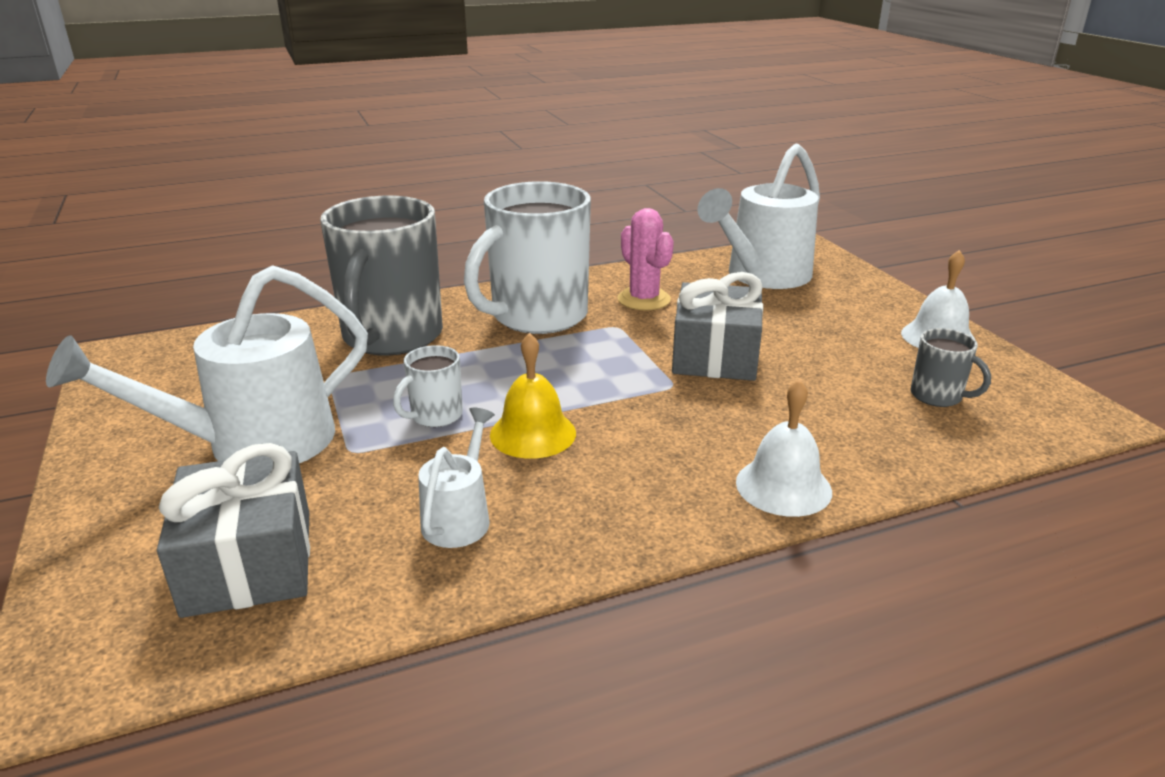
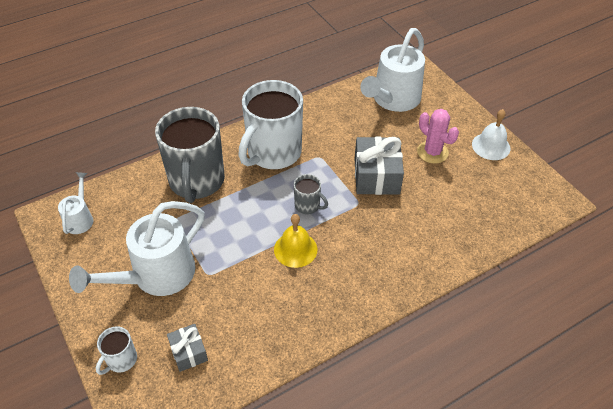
camera: 10 degrees left, 20 degrees up
grey gift [157,443,310,618] -> grey gift [167,324,208,372], size x0.56
white mug [393,345,463,427] -> white mug moved to [96,326,137,375]
white watering can [418,408,495,548] -> white watering can moved to [58,172,93,234]
pink cactus [617,208,674,310] -> pink cactus moved to [417,109,459,164]
white bell [736,380,832,517] -> none
grey mug [910,328,991,407] -> grey mug moved to [294,174,328,214]

